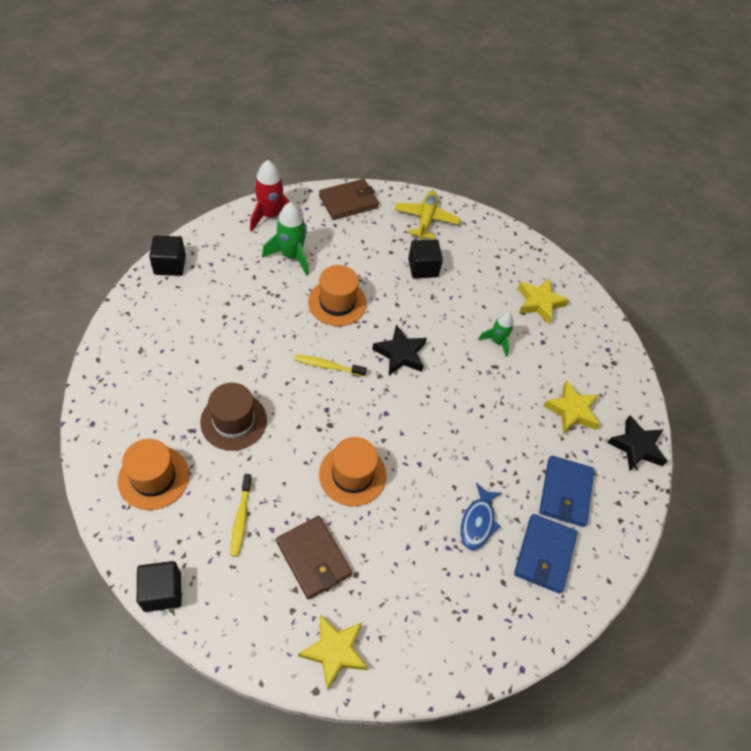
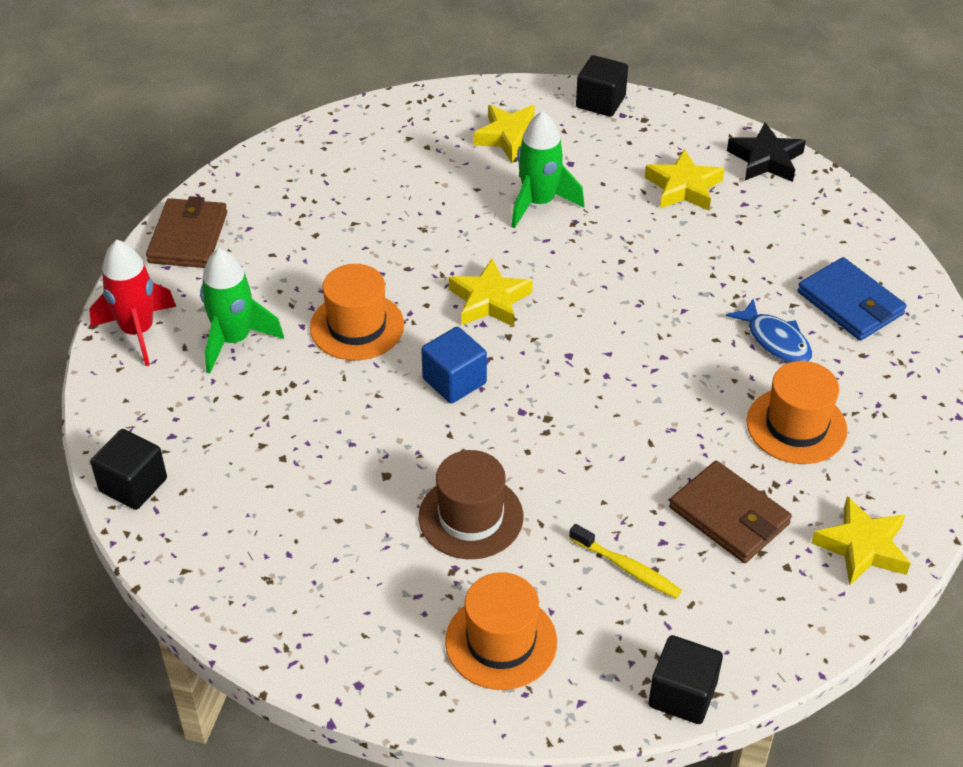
camera: 50 degrees left, 10 degrees down
brown wallet [276,516,352,600] -> brown wallet turned 45 degrees clockwise [669,461,792,563]
yellow toothbrush [294,355,367,377] -> blue cube [421,327,487,403]
orange hat [319,437,386,506] -> orange hat moved to [746,361,847,464]
black star [372,325,427,375] -> yellow star [449,259,533,327]
yellow plane [394,191,460,240] -> none
black cube [408,240,443,278] -> black cube moved to [576,55,628,117]
green rocket [478,312,513,357] -> green rocket [511,111,584,229], size x1.60
blue wallet [539,456,594,527] -> none

